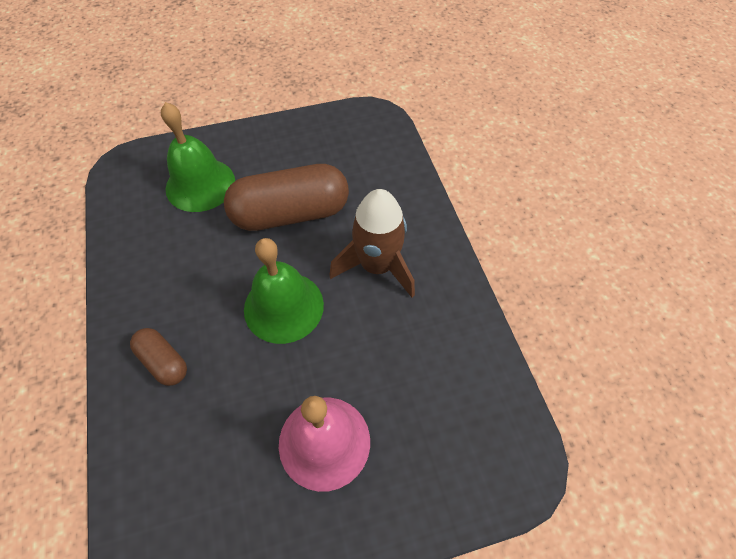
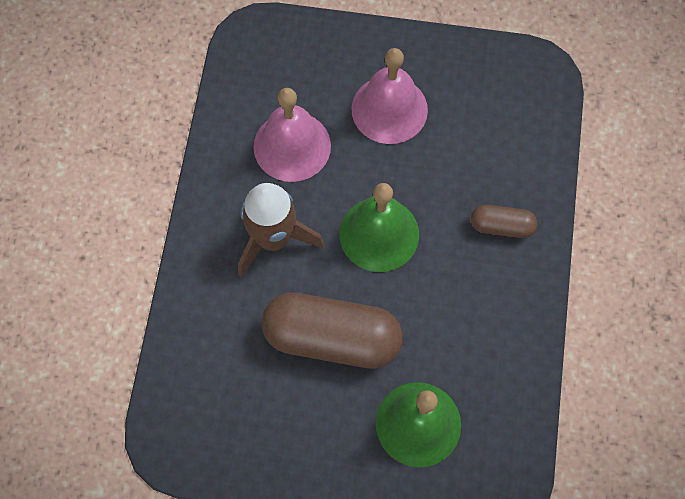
camera: 155 degrees left, 10 degrees up
brown capsule [130,328,187,386] -> brown capsule turned 60 degrees counterclockwise [471,205,538,238]
none -> pink bell [253,88,331,182]

